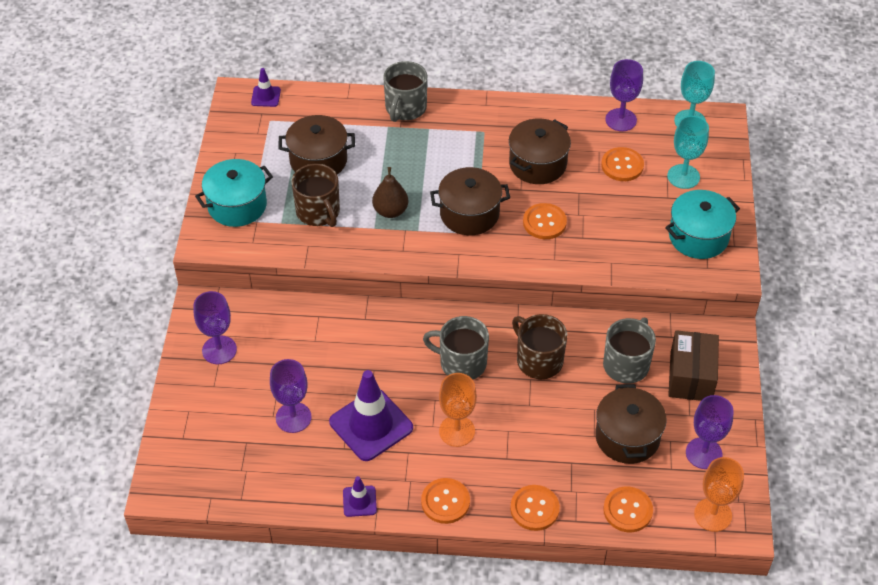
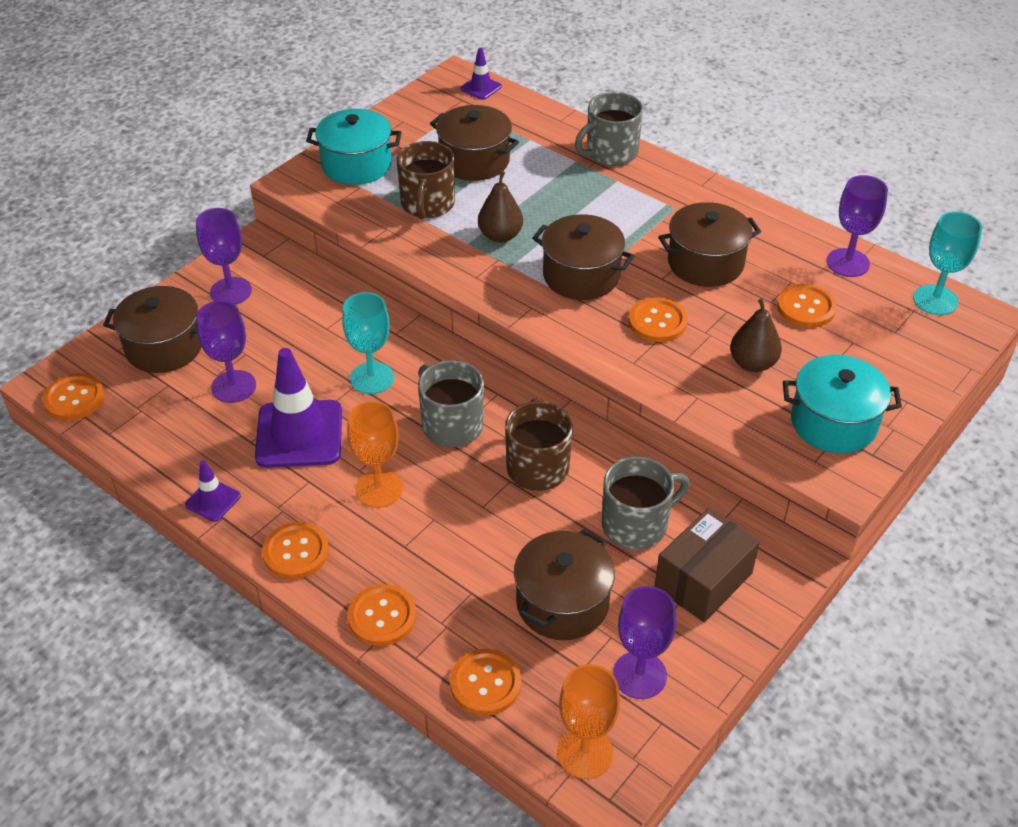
camera: 35 degrees right, 5 degrees down
turquoise goblet [667,116,709,189] -> turquoise goblet moved to [342,292,394,394]
none -> orange button [43,373,105,420]
none -> brown pot [103,286,202,373]
none -> brown pear [730,299,782,372]

